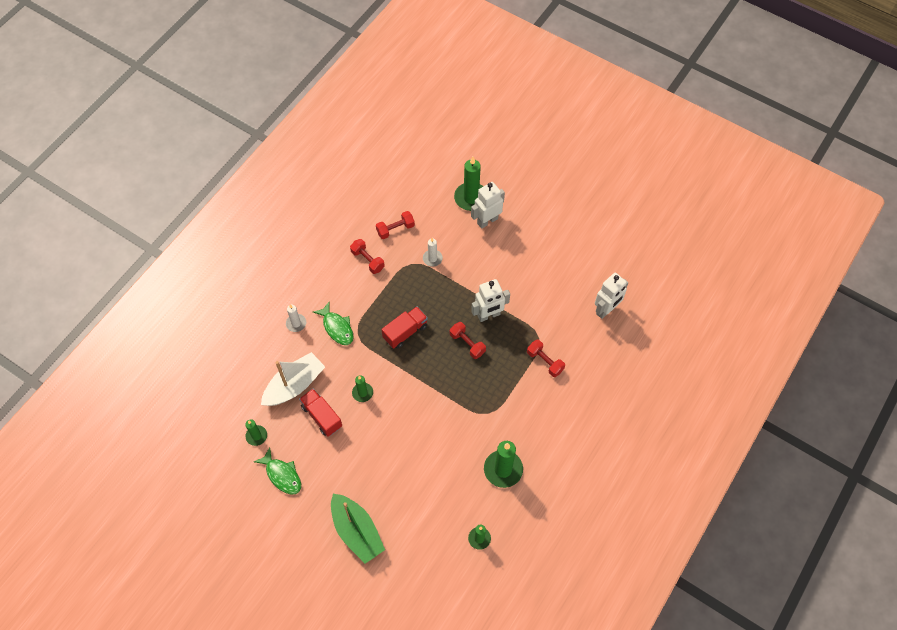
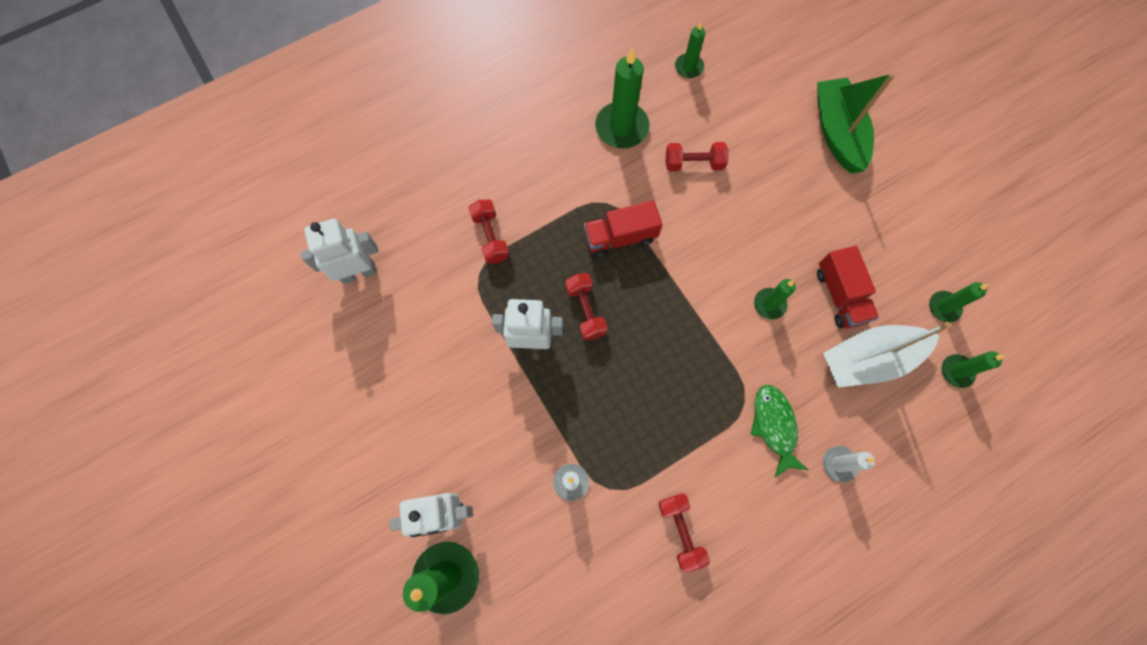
camera: 155 degrees left, 10 degrees up
green fish [254,447,301,494] -> none
red dumbbell [376,211,415,239] -> red dumbbell moved to [666,142,729,171]
red truck [381,307,428,349] -> red truck moved to [584,200,663,257]
none -> green candle [942,351,1005,388]

